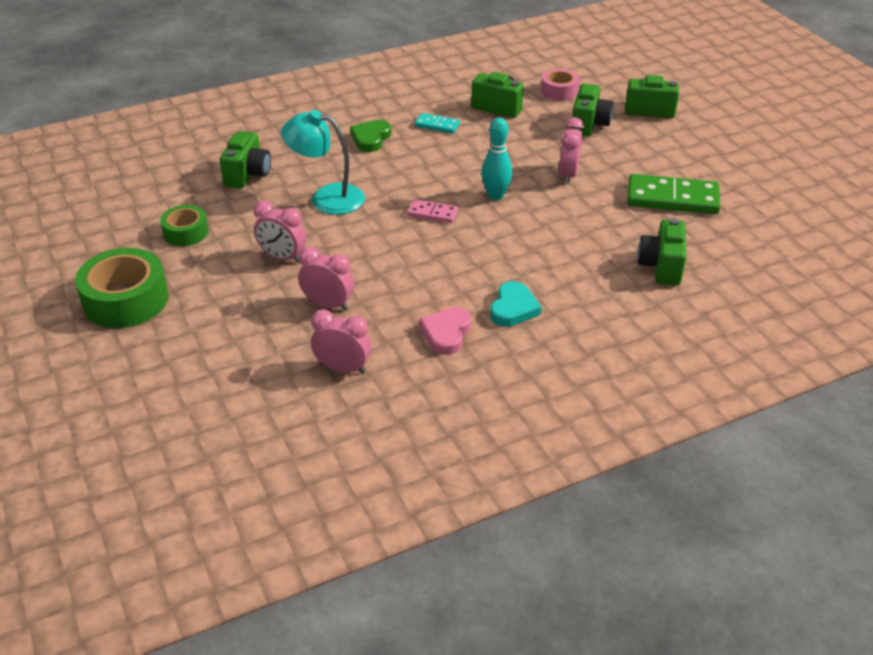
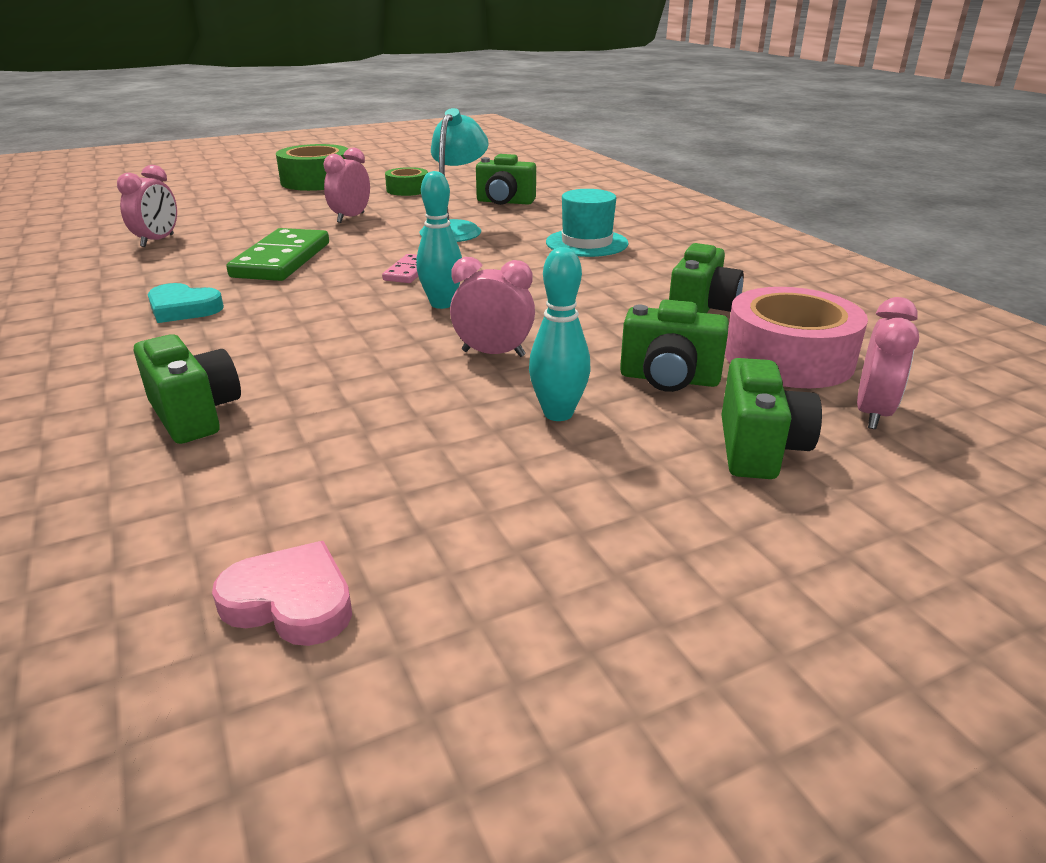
camera: 90 degrees right, 10 degrees down
pink clock [298,247,354,311] -> pink clock moved to [857,297,919,429]
green heart [350,120,391,152] -> turquoise hat [546,189,629,257]
turquoise domino [415,113,460,134] -> none
pink heart [419,307,471,355] -> pink heart moved to [212,541,352,646]
pink tape [541,69,579,101] -> pink tape [725,287,868,388], size x1.73
green domino [627,174,721,214] -> green domino moved to [226,228,329,281]
green camera [638,218,686,286] -> green camera turned 45 degrees clockwise [134,334,241,444]
none -> turquoise bowling pin [529,247,591,421]

